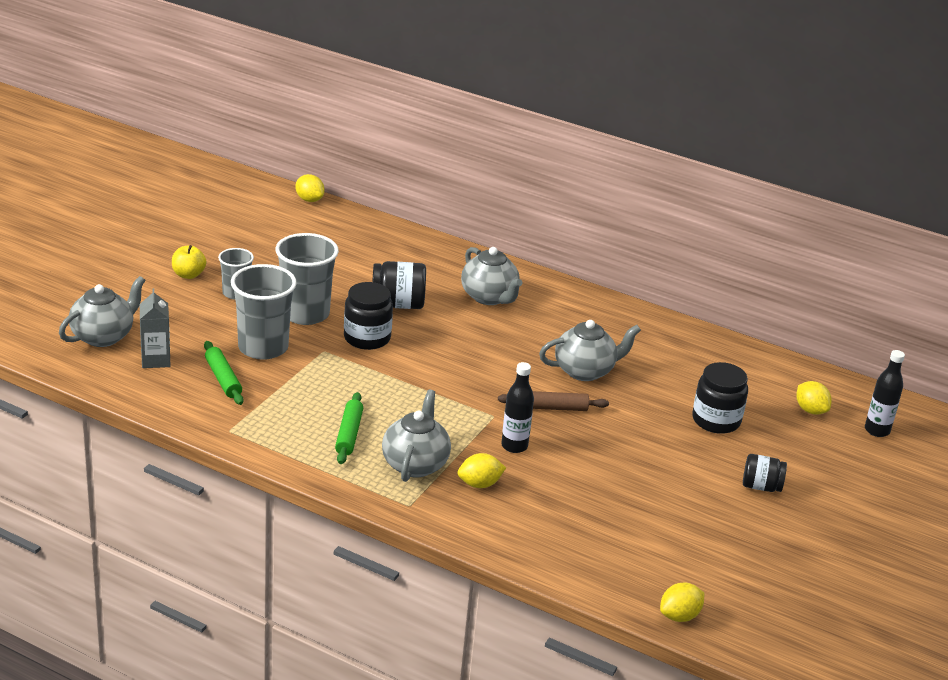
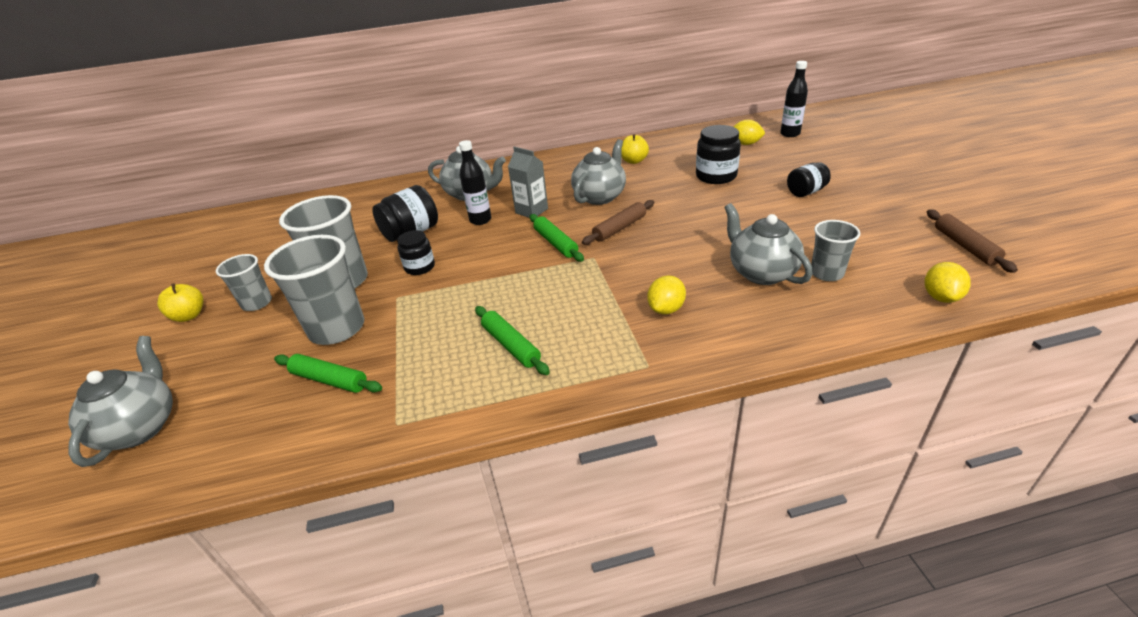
camera: 35 degrees left, 5 degrees up
grey carton [140,288,170,368] -> grey carton moved to [508,147,548,218]
yellow lemon [295,174,325,202] -> none
black jar [344,282,393,350] -> black jar [397,230,435,275], size x0.65
grey teapot [382,390,451,482] -> grey teapot moved to [724,203,812,285]
black bottle [501,362,534,453] -> black bottle moved to [459,140,491,225]
none -> green rolling pin [530,214,584,262]
none -> yellow apple [621,134,649,164]
none -> grey cup [811,220,860,281]
none -> brown rolling pin [927,209,1018,273]

